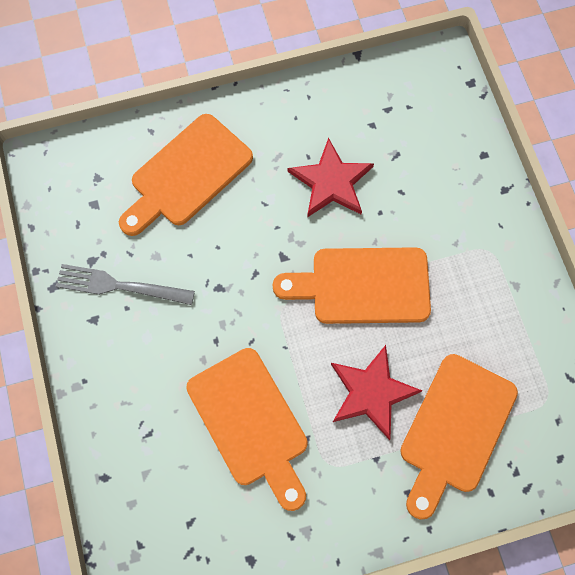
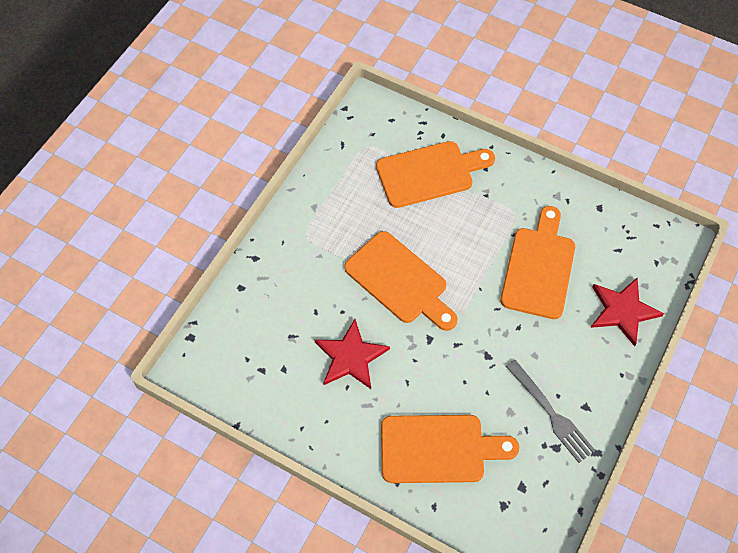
camera: 135 degrees left, 10 degrees down
red star [331,345,422,440] -> red star moved to [591,277,664,346]

